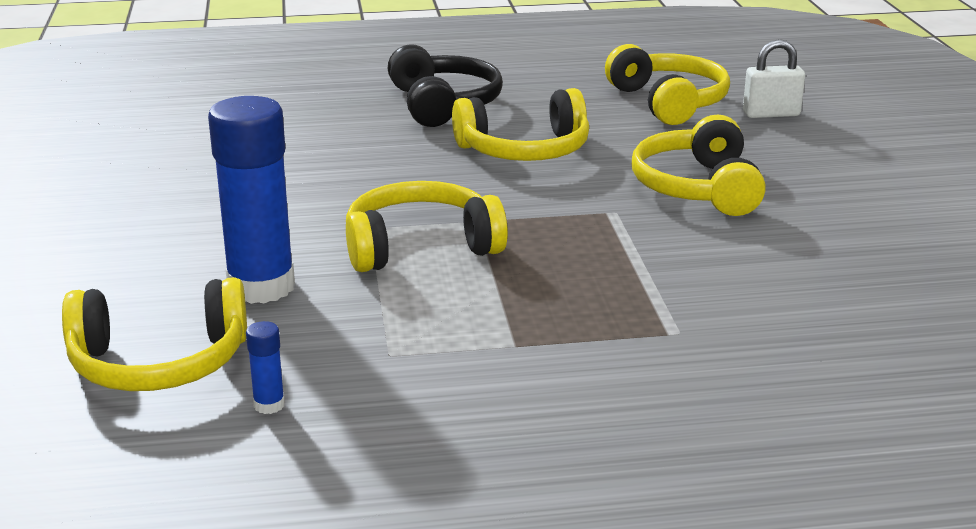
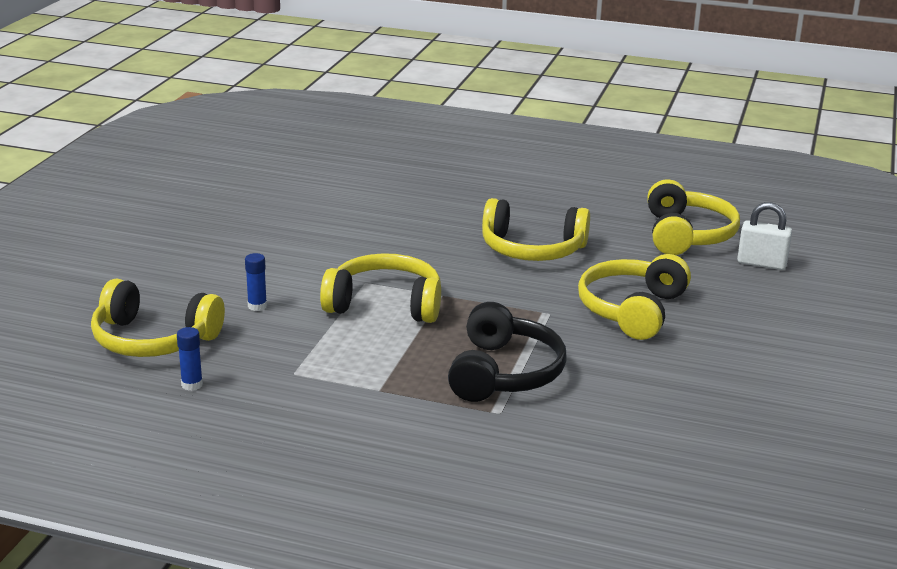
camera: 25 degrees right, 0 degrees up
blue glue stick [208,96,295,304] -> blue glue stick [245,253,267,311], size x0.40
black headphones [388,44,503,127] -> black headphones moved to [448,302,567,402]

